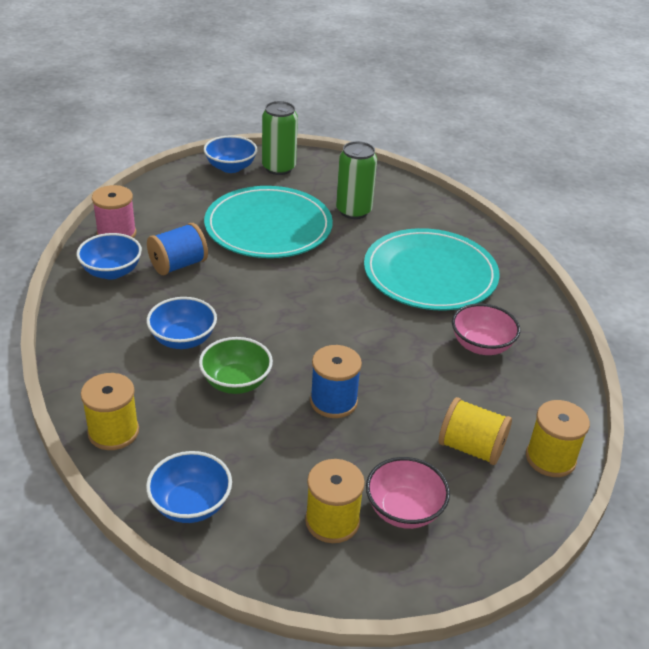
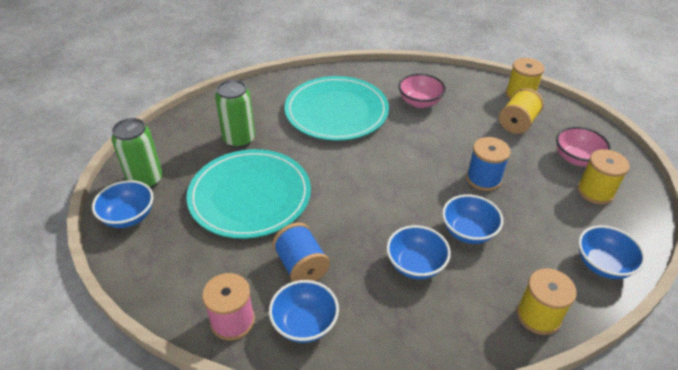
camera: 80 degrees left, 5 degrees up
green bowl [199,337,273,394] -> blue bowl [442,194,503,244]

